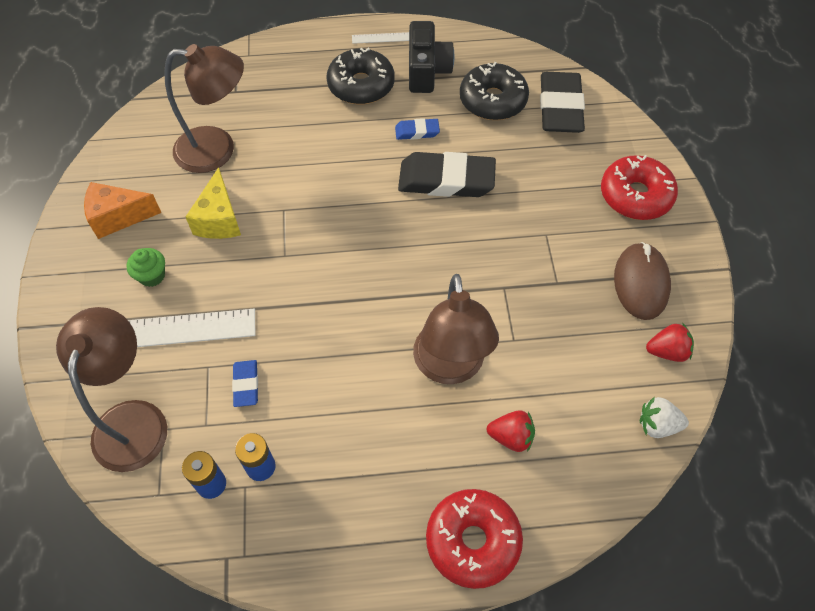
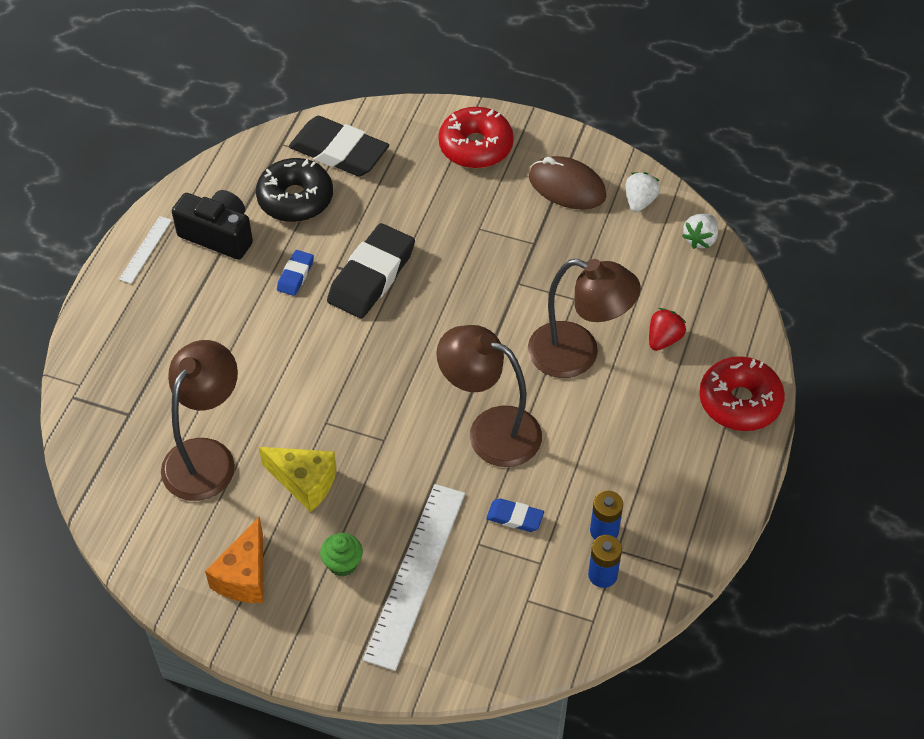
camera: 65 degrees left, 5 degrees down
brown lamp [56,307,167,472] -> brown lamp moved to [436,325,542,467]
black donut [327,48,395,104] -> none
red strawberry [646,323,694,362] -> white strawberry [626,172,660,212]

